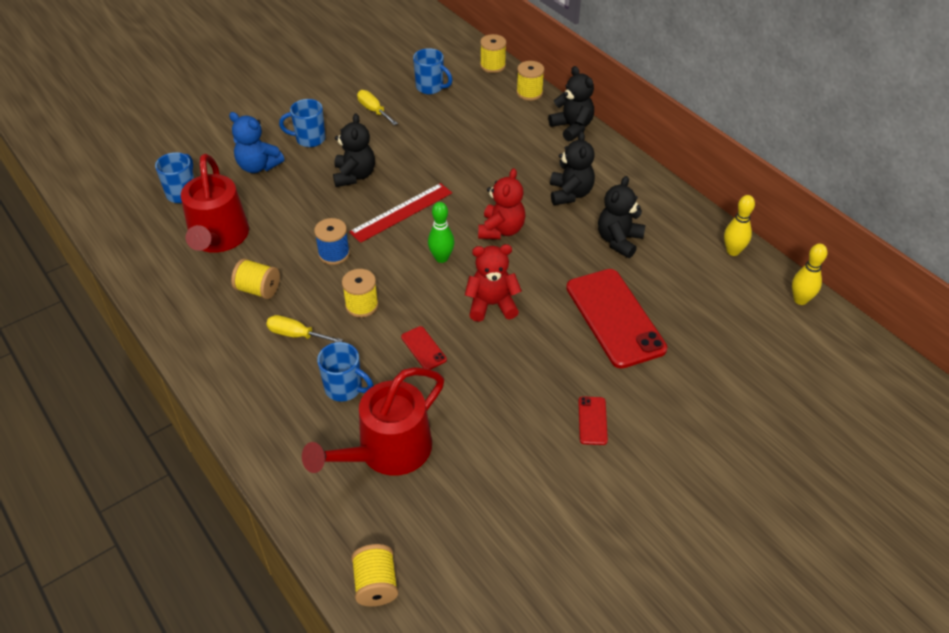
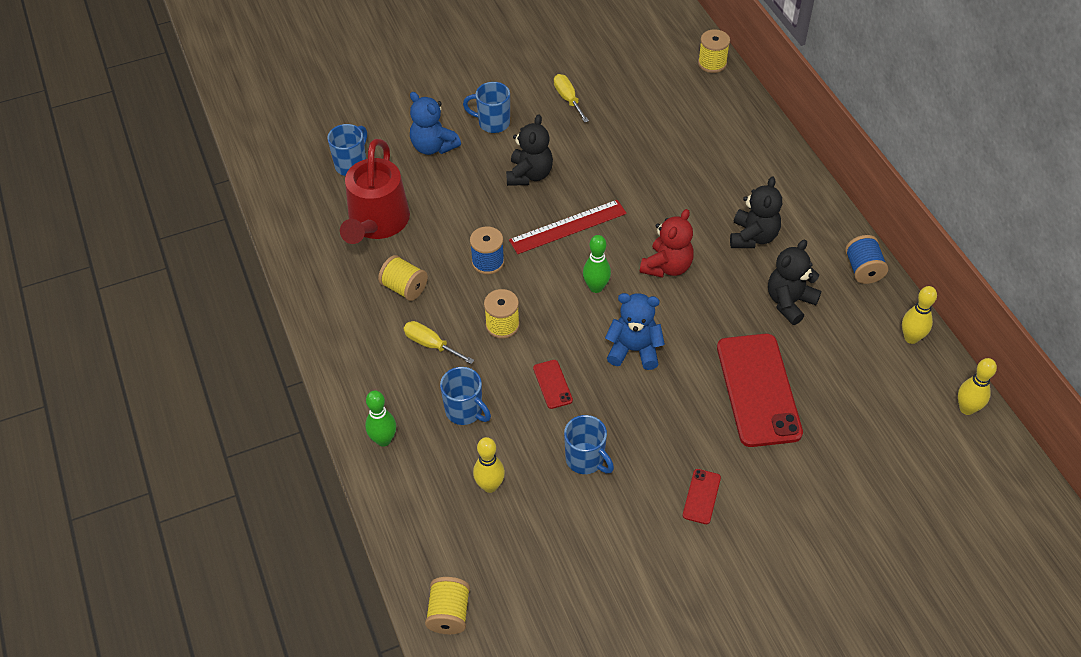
camera: 15 degrees right, 5 degrees up
red watering can [302,367,444,475] -> yellow bowling pin [473,437,505,493]
blue mug [413,48,452,94] -> blue mug moved to [564,415,614,474]
red teddy bear [465,244,522,322] -> blue teddy bear [605,293,665,370]
yellow spool [516,61,544,101] -> none
black teddy bear [548,66,594,141] -> none
none -> green bowling pin [365,390,396,447]
none -> blue spool [845,235,888,284]

